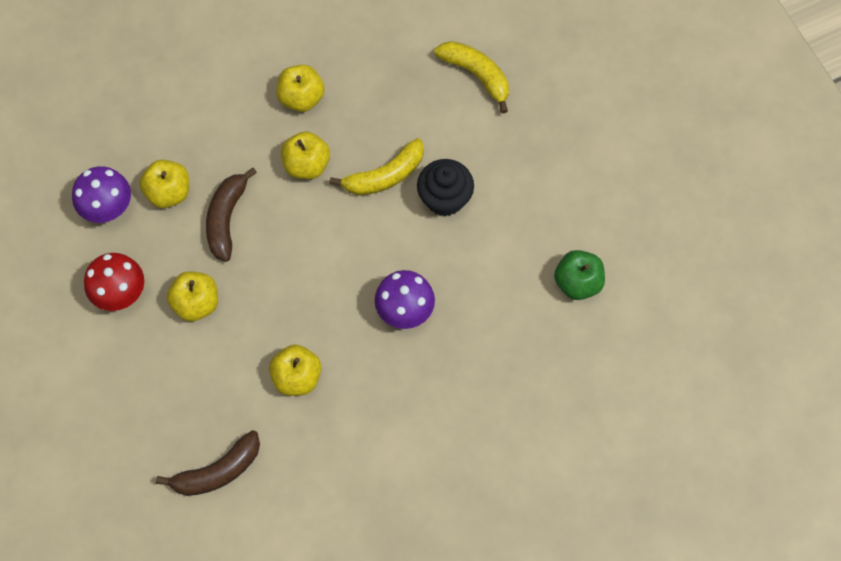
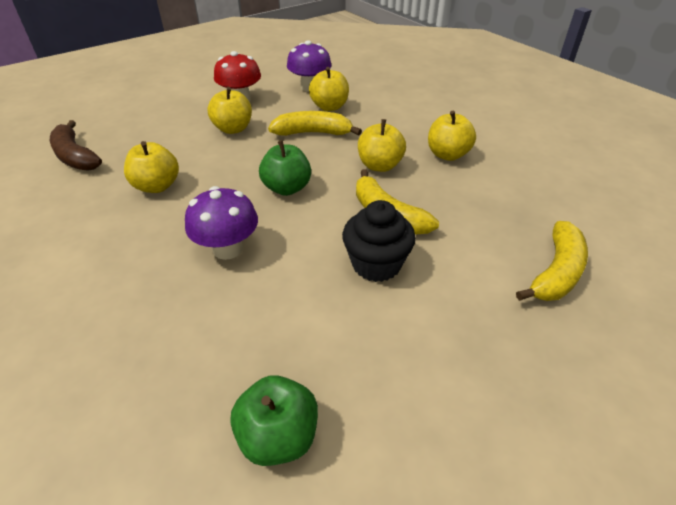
camera: 80 degrees right, 25 degrees down
brown banana [206,168,257,262] -> yellow banana [268,111,362,136]
none -> green apple [259,140,311,196]

